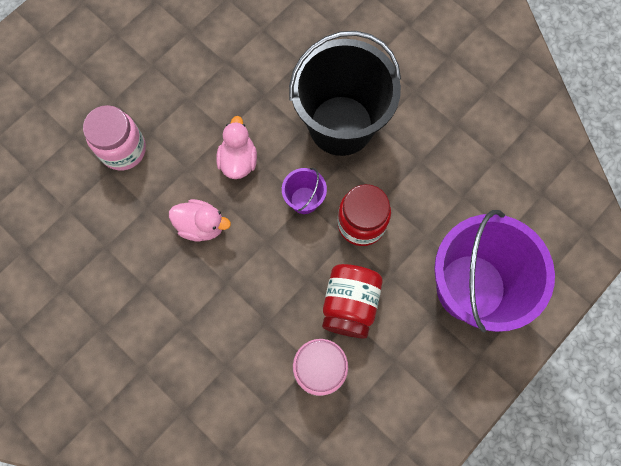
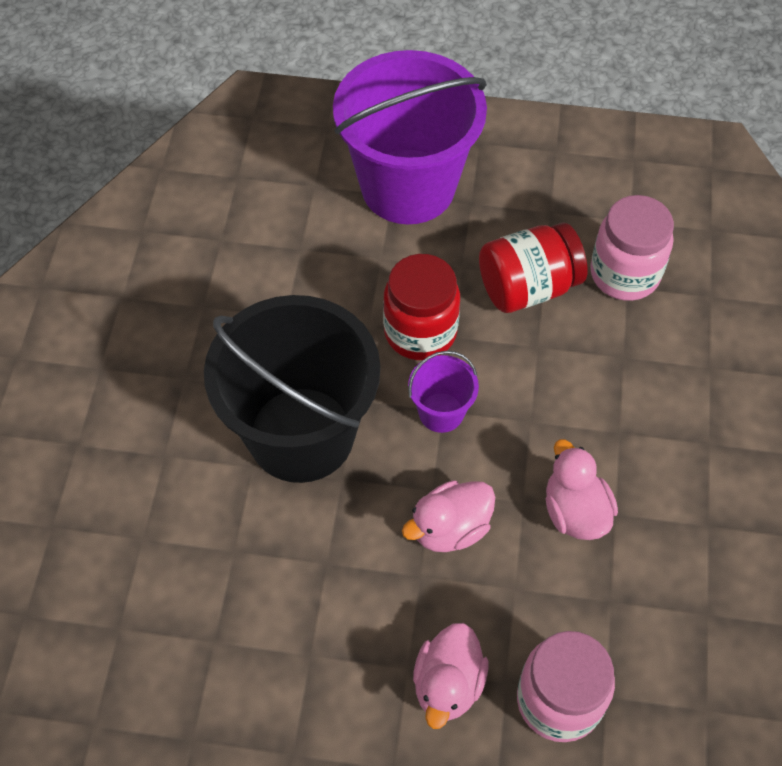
camera: 125 degrees left, 15 degrees down
none -> pink duck [413,623,488,729]

